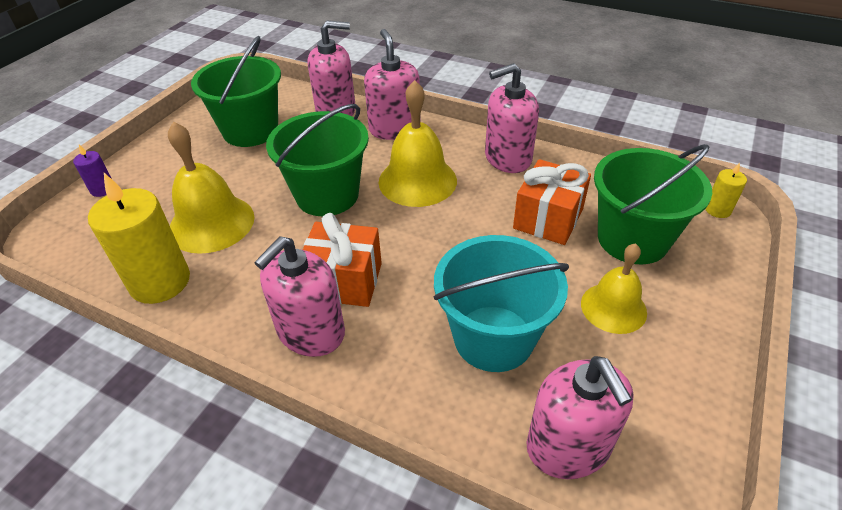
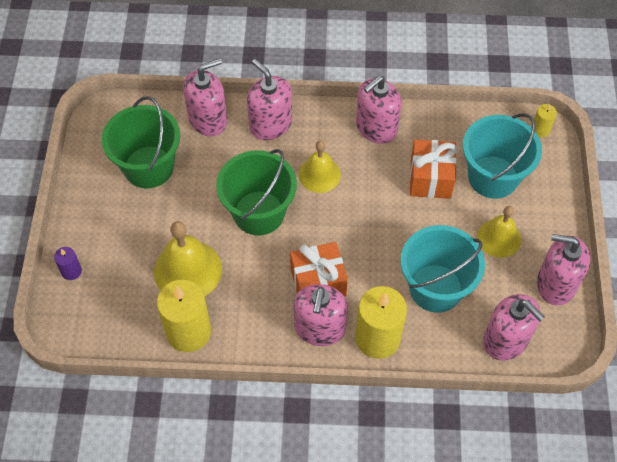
camera: 25 degrees left, 15 degrees up
yellow bell [379,80,457,207] -> yellow bell [299,141,341,193], size x0.65
green bucket [594,144,712,264] -> turquoise bucket [463,113,542,199]
none -> yellow candle [355,286,407,359]
none -> pink soap dispenser [537,234,590,305]

